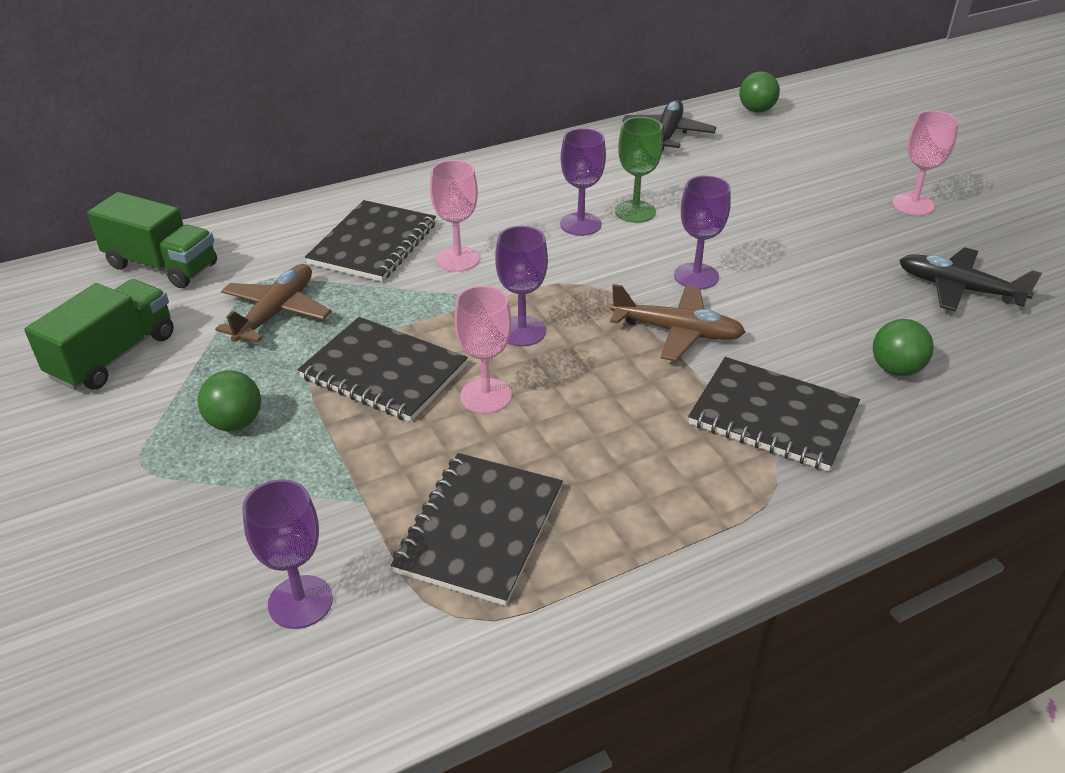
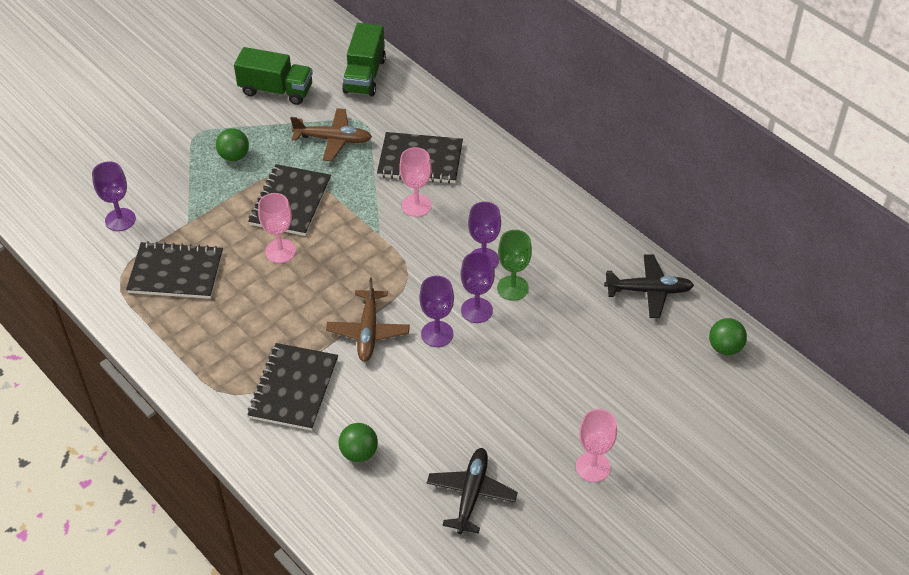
camera: 75 degrees right, 10 degrees up
purple goblet [495,226,548,346] -> purple goblet moved to [461,252,495,323]

